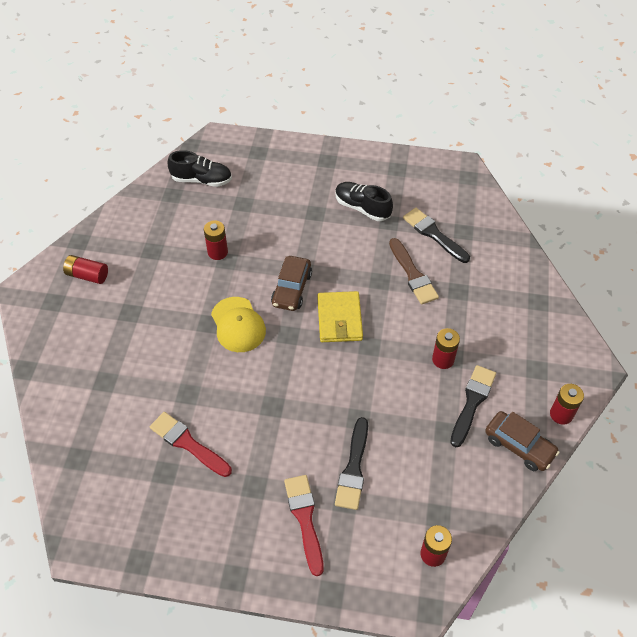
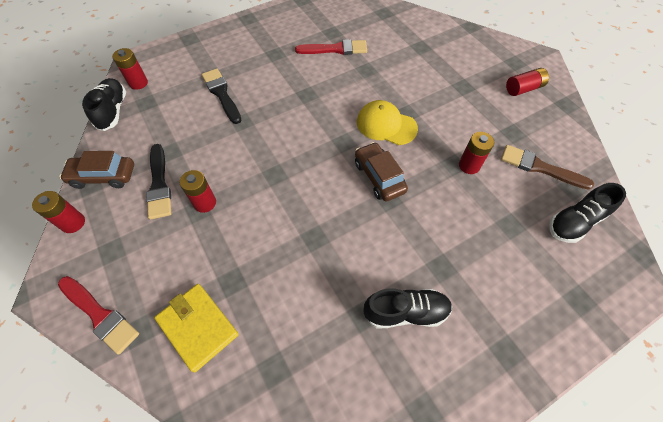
camera: 140 degrees right, 5 degrees up
red brush [284,475,324,576] -> red brush moved to [58,276,139,355]
yellow wallet [318,291,363,342] -> yellow wallet moved to [154,284,239,373]
brown brush [389,238,439,304] -> brown brush moved to [501,145,594,190]
black brush [403,208,470,263] -> none
none -> black shoe [82,78,126,131]

